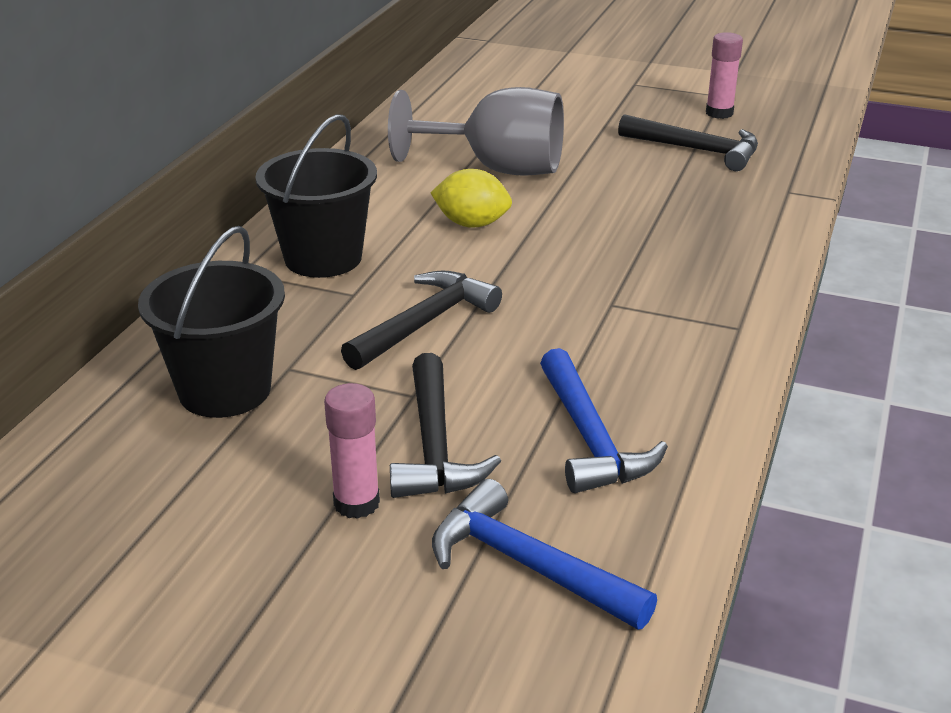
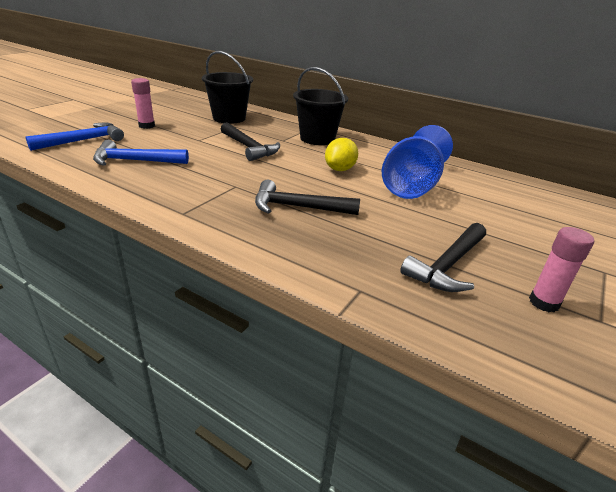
camera: 100 degrees right, 0 degrees up
grey goblet [388,87,564,176] -> blue goblet [382,125,453,199]
black hammer [390,353,501,498] -> black hammer moved to [255,180,360,215]

